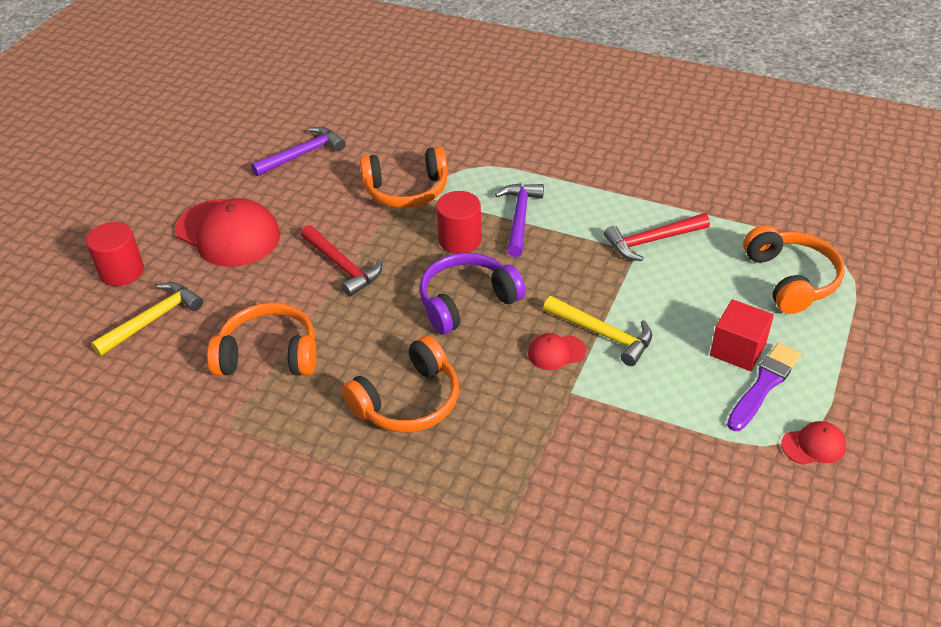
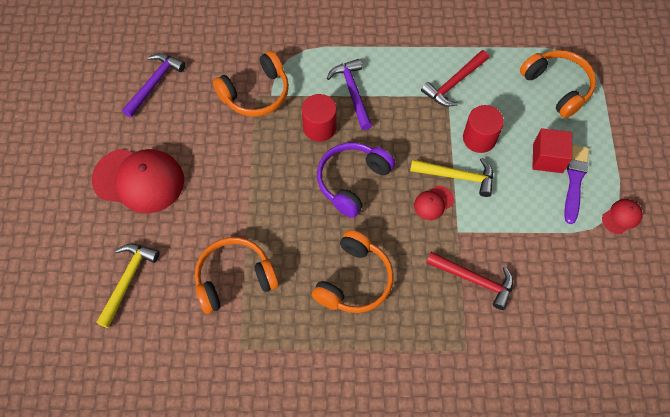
camera: 25 degrees left, 20 degrees up
red cylinder [86,222,144,286] -> red cylinder moved to [463,105,504,153]
red hammer [301,225,382,297] -> red hammer moved to [426,252,513,310]

